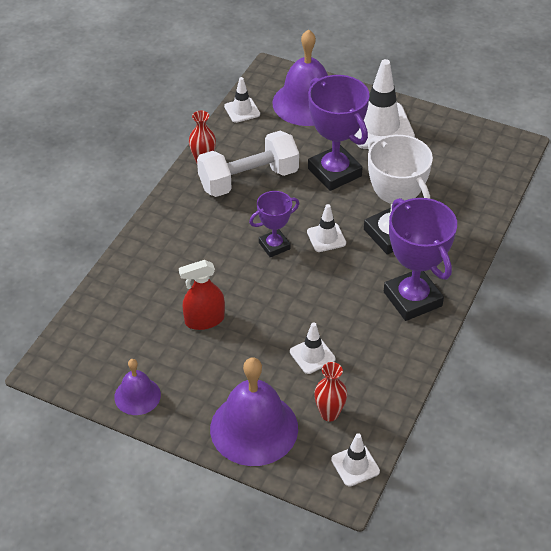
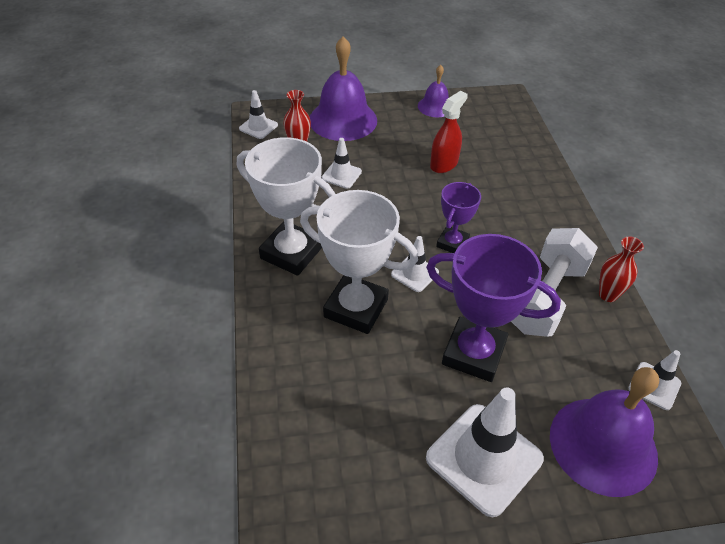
camera: 145 degrees right, 0 degrees up
purple trophy [384,198,457,321] -> white trophy [237,137,335,276]

